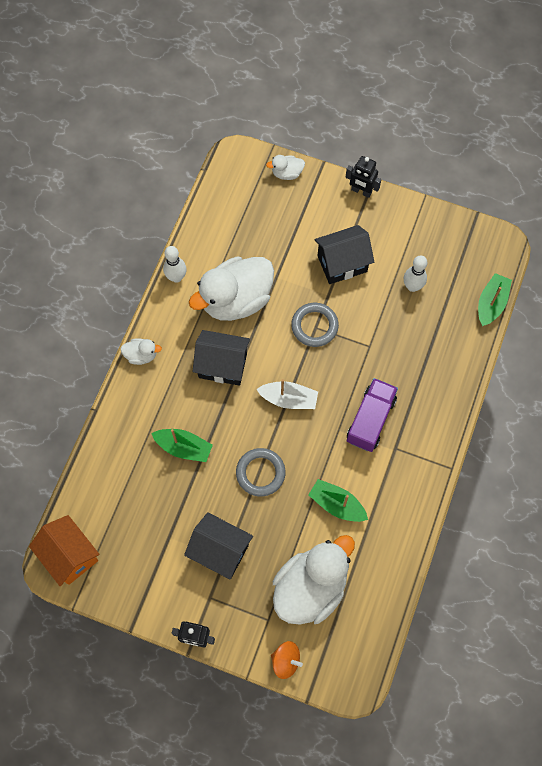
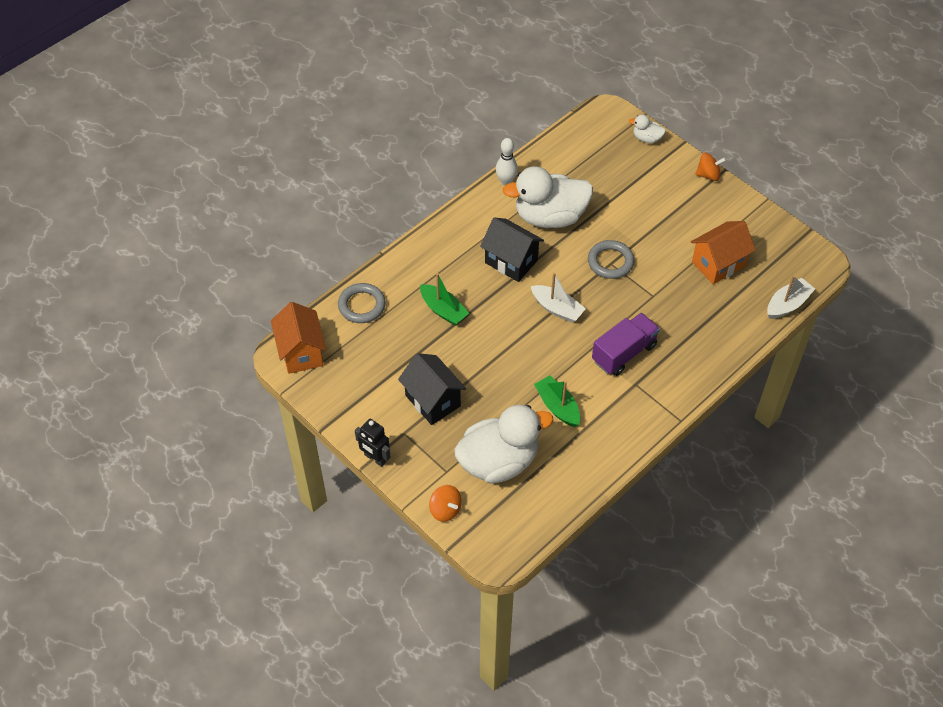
camera: 25 degrees right, 15 degrees down
white duck [120,338,162,365] -> none
grey ring [236,448,286,496] -> grey ring moved to [338,283,386,323]
black house [314,225,374,284] -> none
black robot [345,156,381,198] -> orange spinning top [695,153,726,181]
white bowling pin [404,256,427,292] -> orange house [691,221,756,284]
green boat [478,273,512,326] -> white boat [767,275,815,319]

